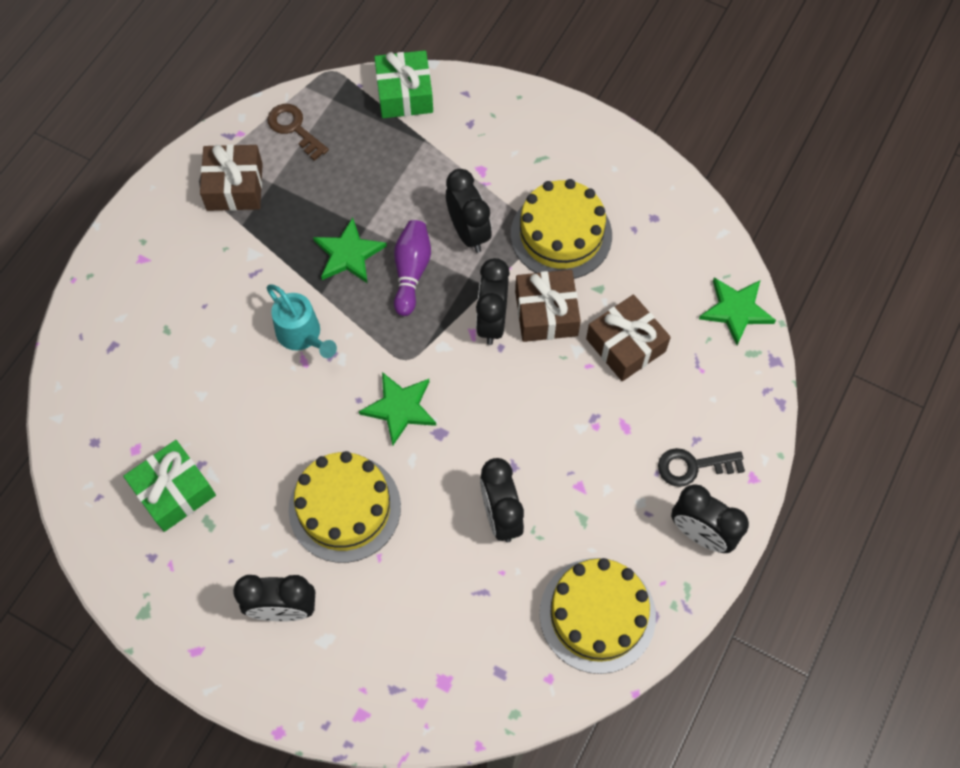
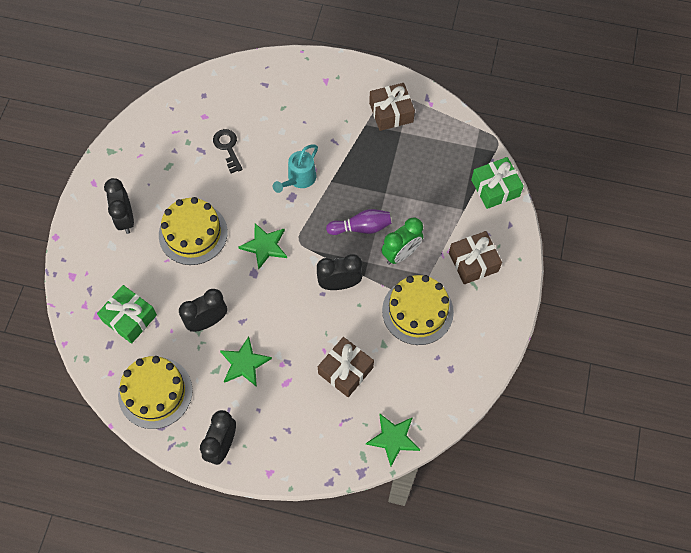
camera: 75 degrees right, 0 degrees up
green gift [123,440,216,532] -> green gift moved to [97,285,157,344]
brown key [267,104,329,161] -> none
green star [313,217,387,283] -> green star moved to [220,336,272,387]
black clock [446,169,492,253] -> green clock [381,217,423,265]
brown gift [515,270,581,342] -> brown gift moved to [449,231,502,284]
black key [658,448,745,487] -> black key moved to [213,129,243,173]

